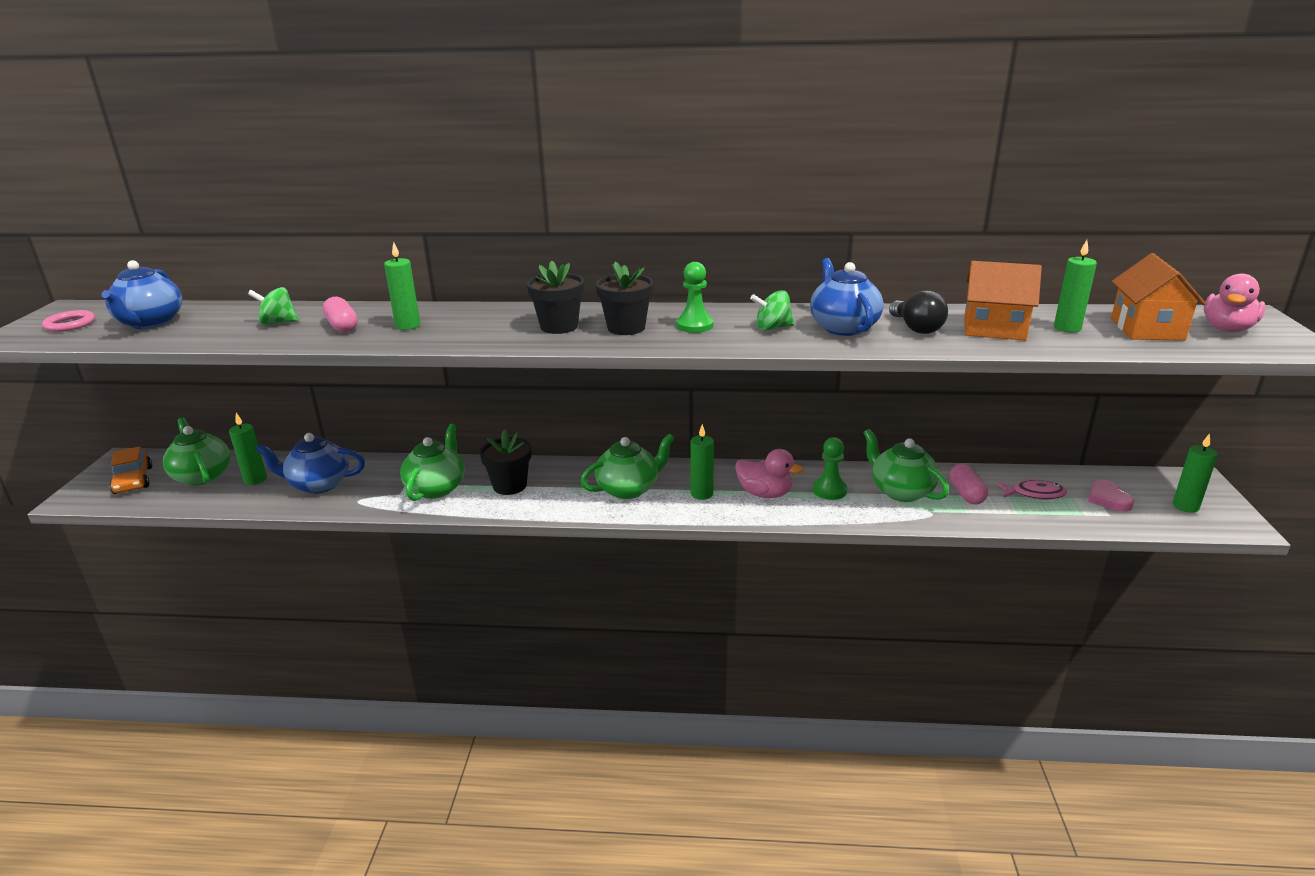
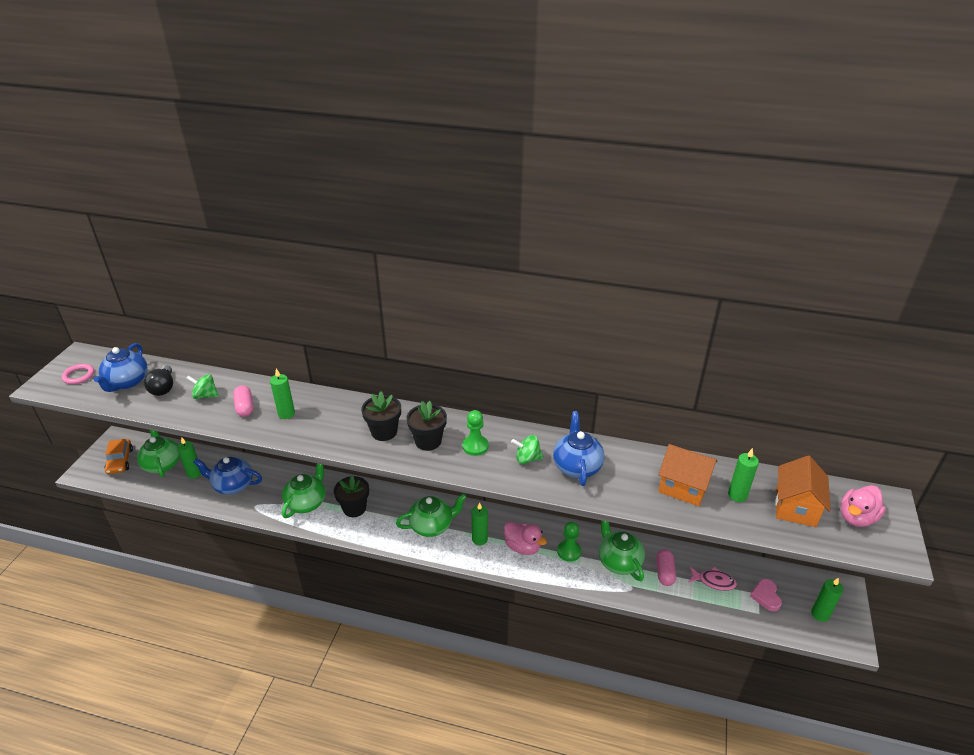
camera: 10 degrees right, 10 degrees up
black light bulb [889,290,948,334] -> black light bulb moved to [144,365,173,396]

